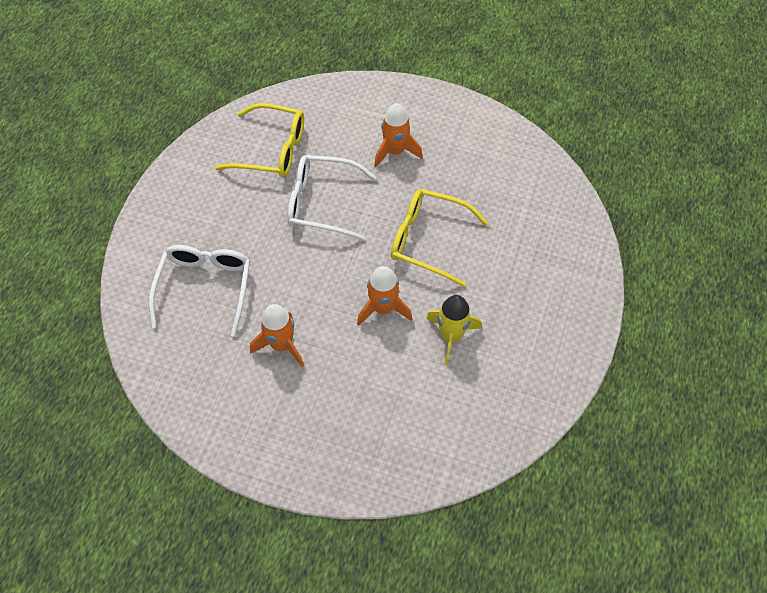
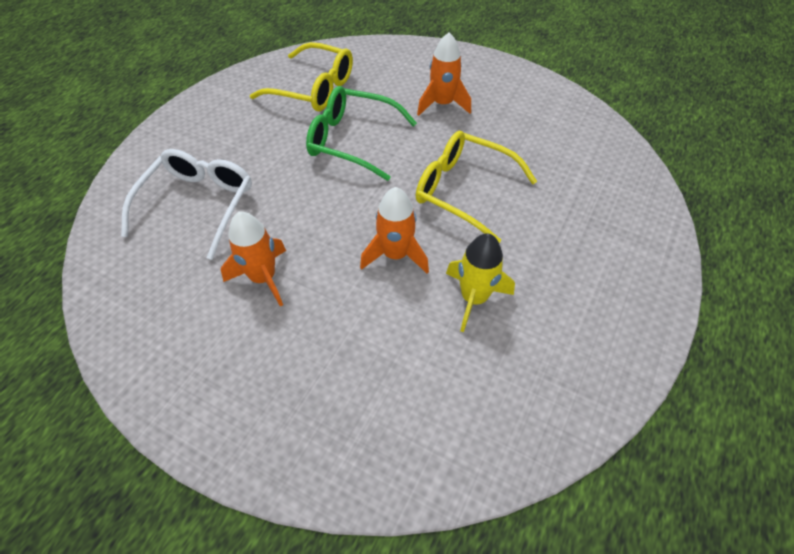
camera: 10 degrees right, 5 degrees down
white glasses [288,155,376,240] -> green glasses [306,86,417,181]

